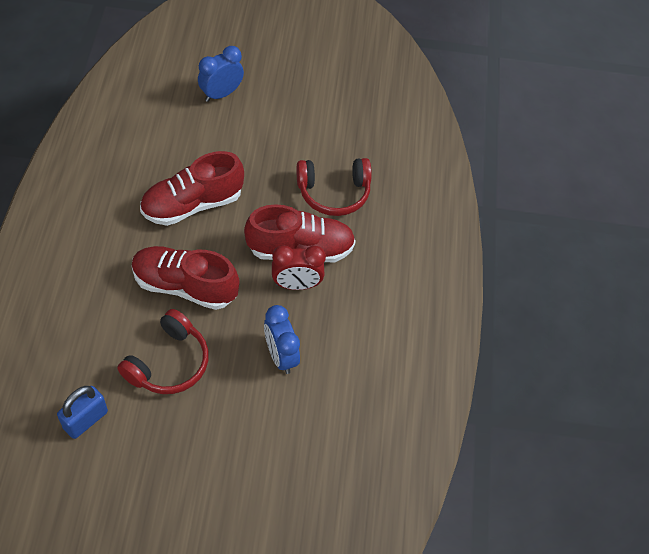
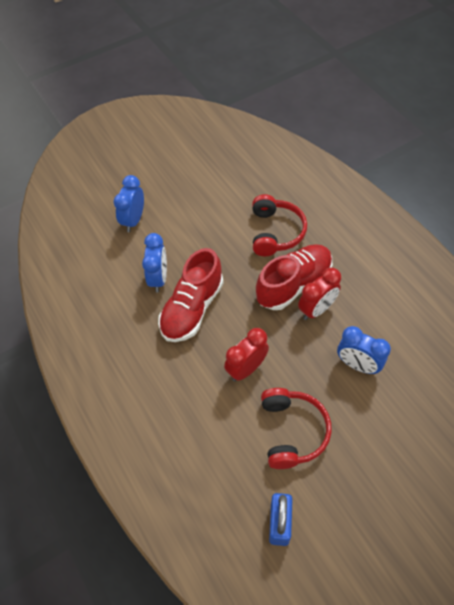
camera: 30 degrees left, 0 degrees up
red shoe [132,246,240,310] -> red clock [224,328,269,381]
red headphones [297,158,372,216] -> red headphones turned 45 degrees counterclockwise [252,194,307,256]
none -> blue clock [142,233,167,292]

